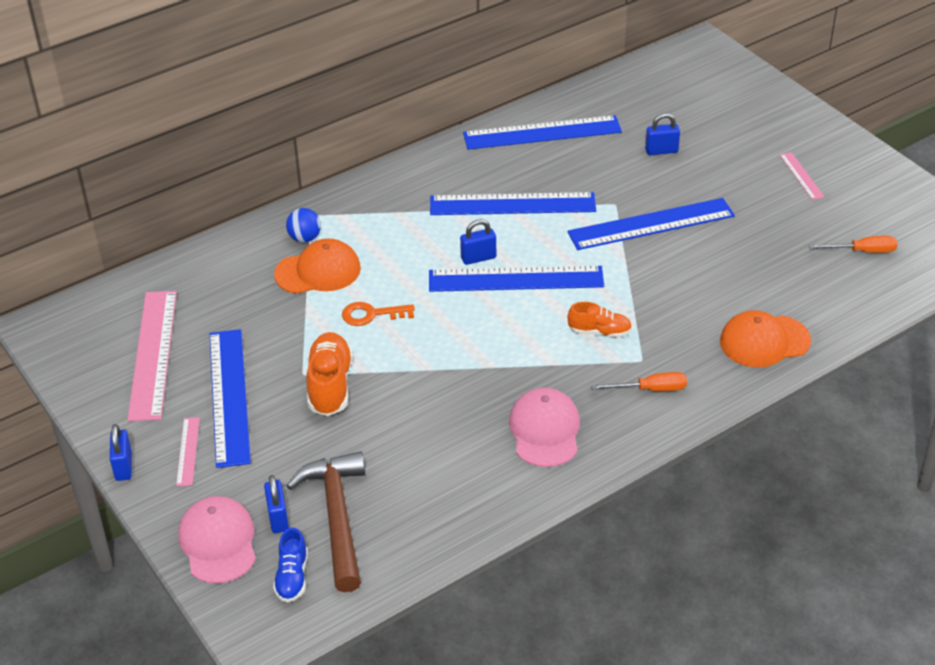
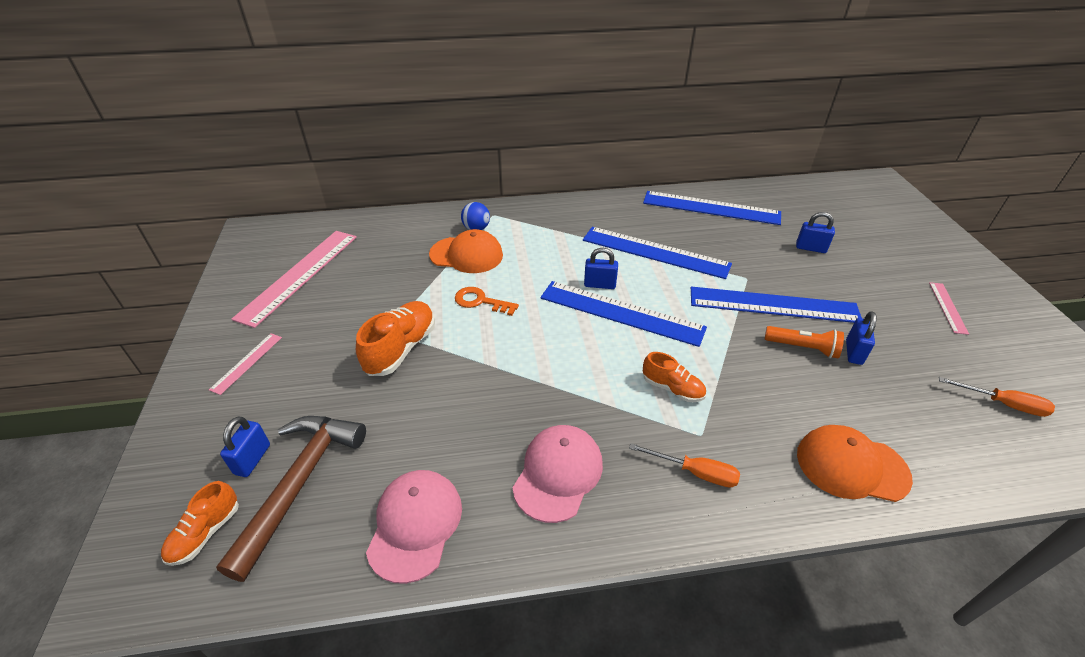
camera: 25 degrees right, 0 degrees up
blue padlock [110,424,132,481] -> blue padlock moved to [846,311,877,365]
pink cap [178,496,256,584] -> pink cap moved to [366,470,462,584]
blue ruler [209,329,251,468] -> none
blue shoe [273,527,308,602] -> orange shoe [161,481,239,566]
none -> orange flashlight [765,326,844,358]

